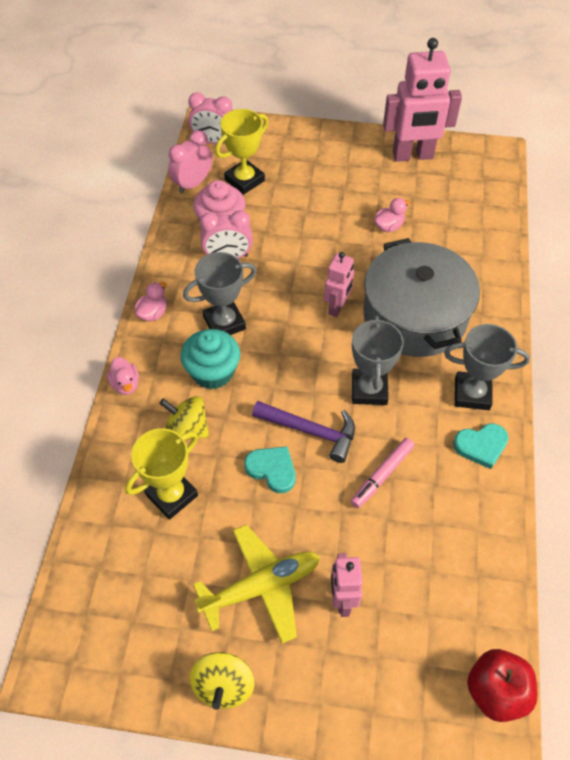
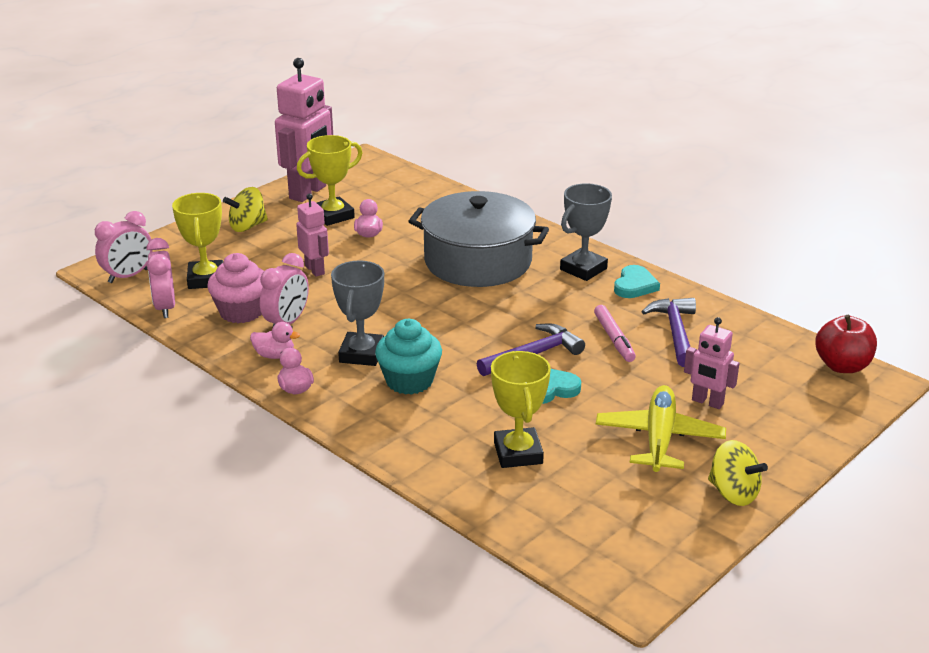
camera: 55 degrees left, 25 degrees down
pink duck [107,357,139,395] -> pink duck moved to [250,322,300,359]
yellow spinning top [159,396,209,440] -> yellow spinning top moved to [223,187,268,232]
pink robot [324,252,354,317] -> pink robot moved to [296,193,329,277]
grey trophy [352,315,404,405] -> none
none -> yellow trophy [297,135,363,226]
none -> purple hammer [641,298,696,367]

